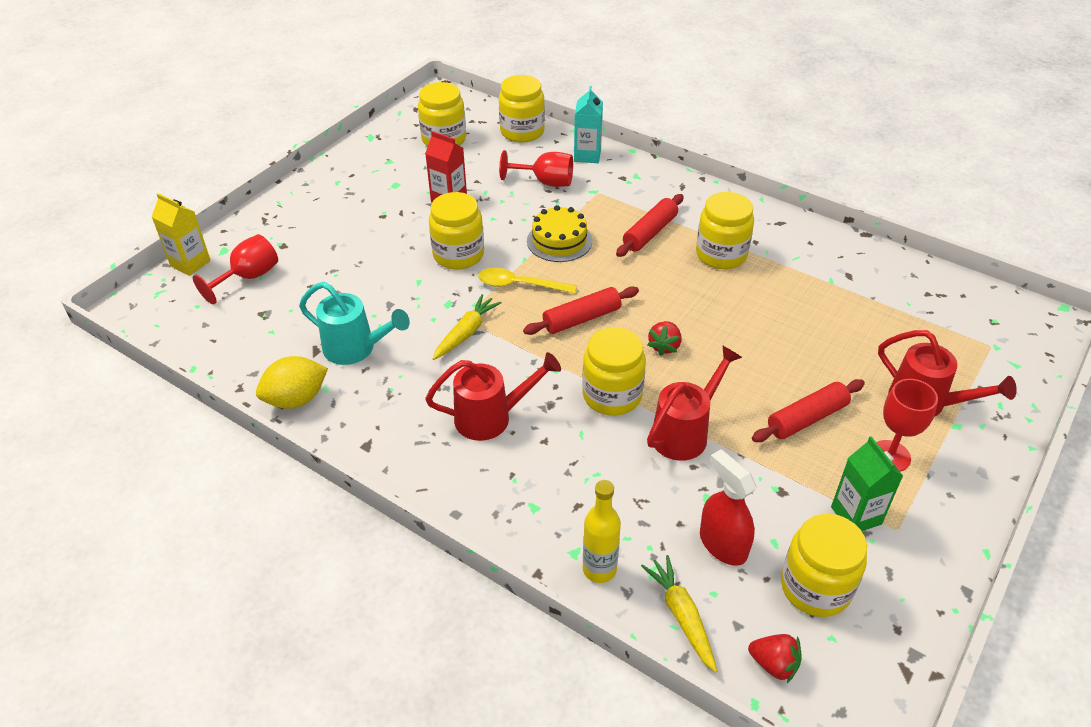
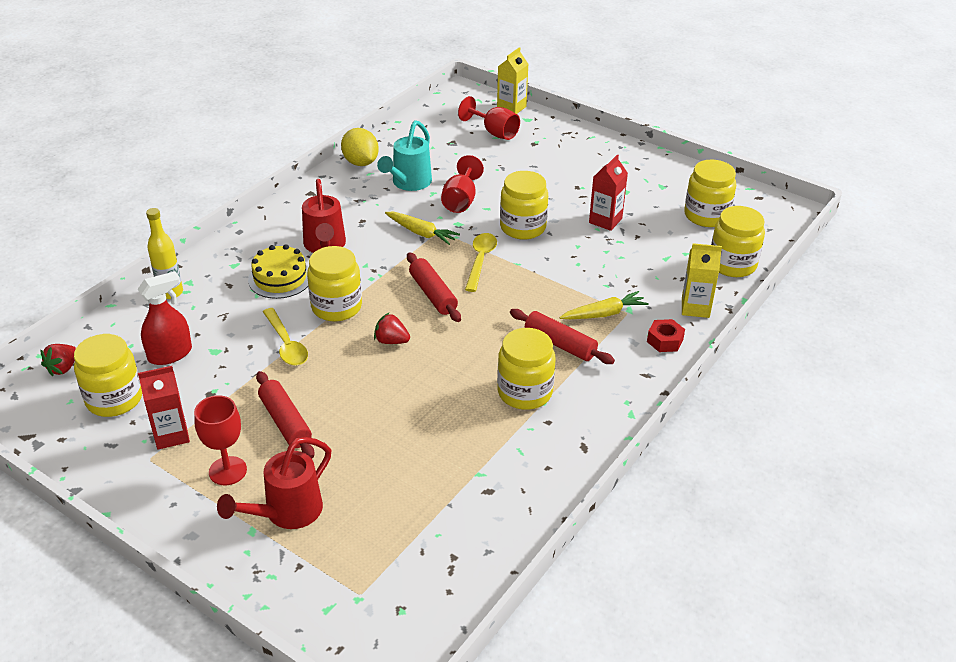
camera: 90 degrees right, 5 degrees down
red goblet [499,150,573,187] -> red goblet moved to [441,155,484,213]
yellow cake [527,205,592,262] -> yellow cake moved to [248,244,308,299]
turquoise carton [574,86,603,163] -> yellow carton [682,243,722,318]
yellow carrot [641,555,717,673] -> yellow carrot moved to [559,291,648,319]
red watering can [647,345,742,461] -> yellow spoon [263,308,308,366]
green carton [831,436,903,531] -> red carton [138,366,190,450]
none -> red nut [647,319,685,352]

